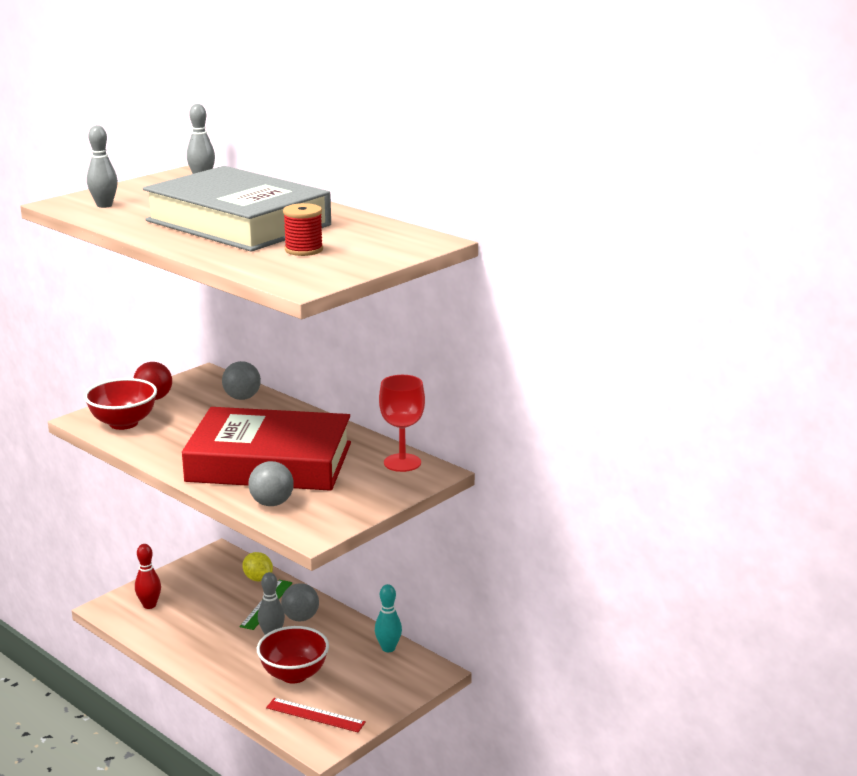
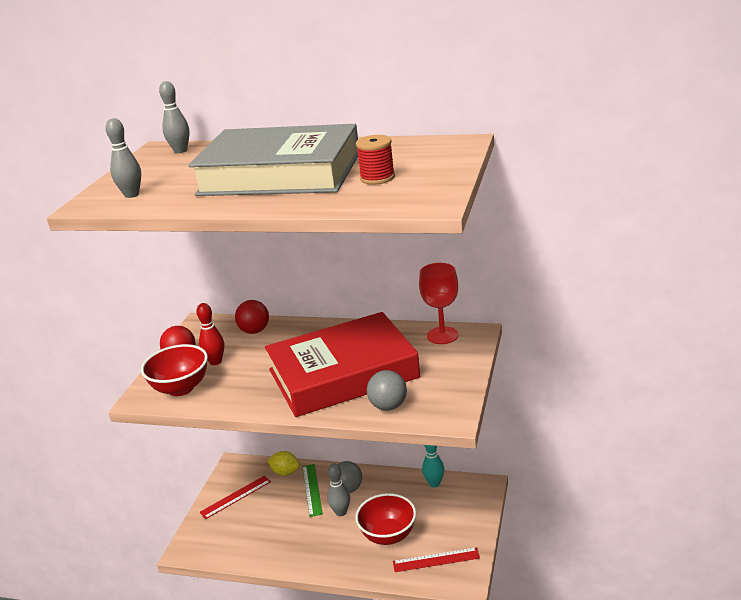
camera: 25 degrees left, 5 degrees up
red bowling pin [135,544,161,609] -> red bowling pin moved to [196,303,224,365]
grey ball [222,361,261,400] -> red ball [235,300,269,334]
none -> red ruler [199,476,271,519]

